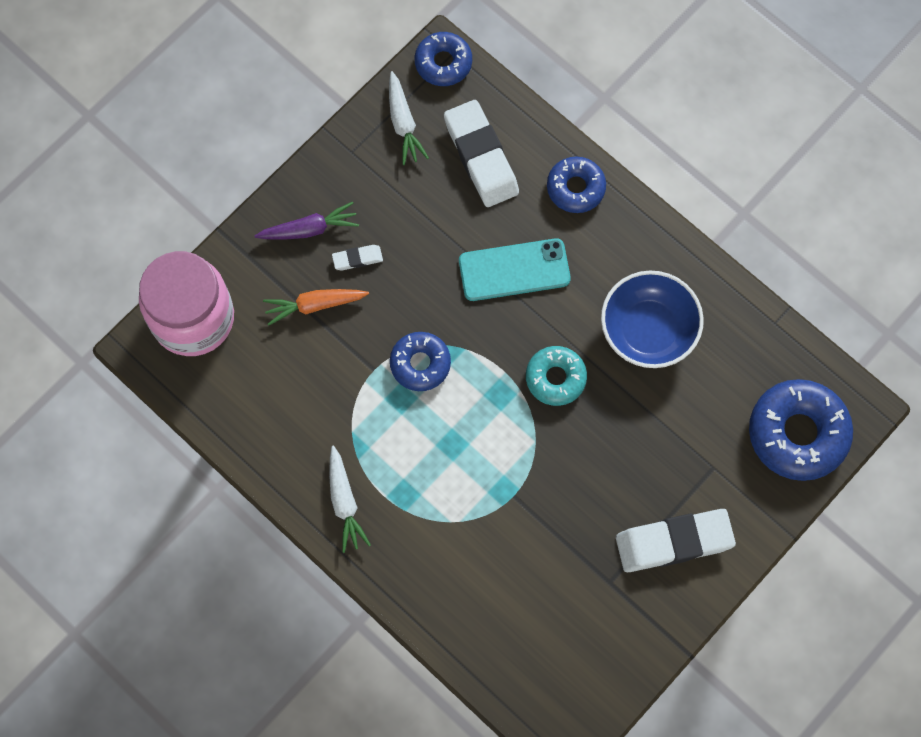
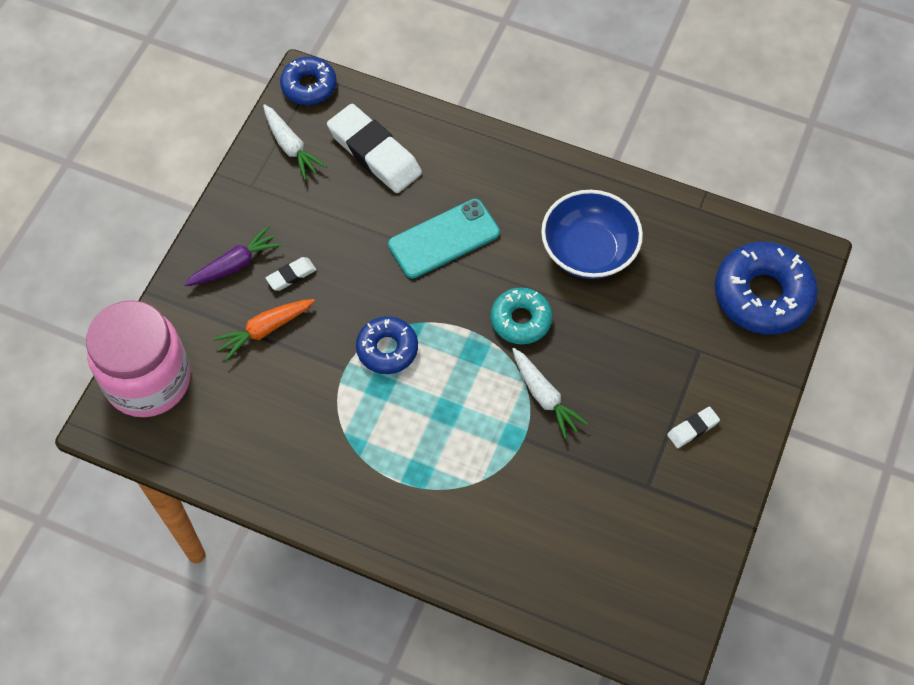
camera: 20 degrees left, 10 degrees down
white carrot [329,445,371,553] -> white carrot moved to [512,348,589,439]
blue donut [547,157,606,213] -> none
white eraser [616,509,736,572] -> white eraser [667,407,720,448], size x0.46

